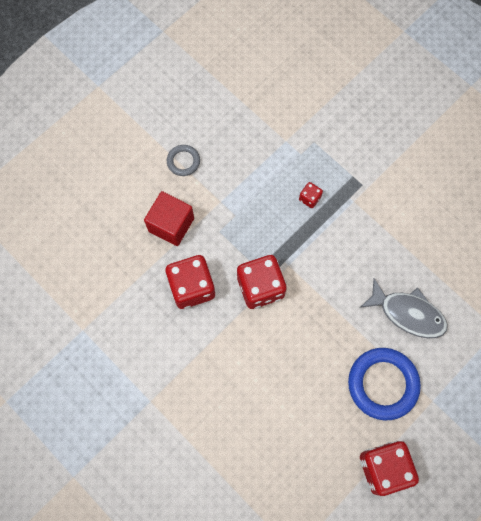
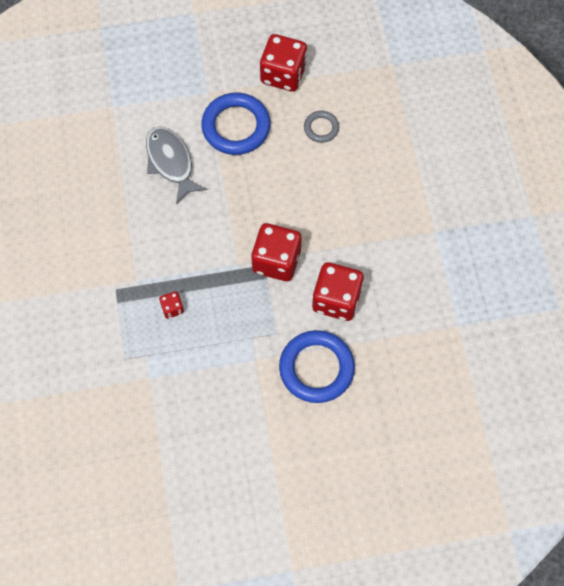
camera: 145 degrees left, 5 degrees down
red cube [144,191,194,246] -> blue ring [279,330,355,403]
grey ring [167,145,200,176] -> grey ring moved to [304,111,339,143]

